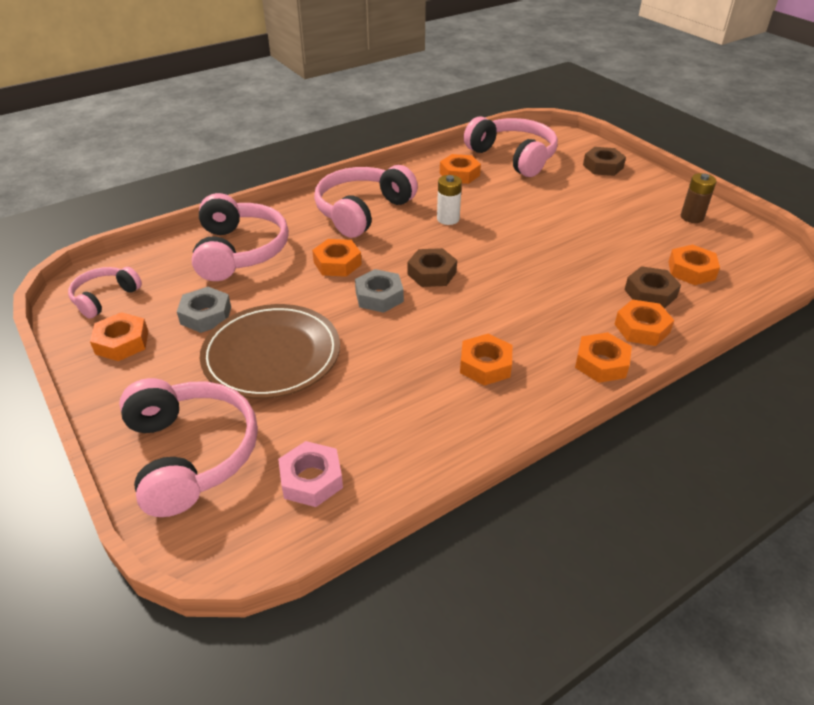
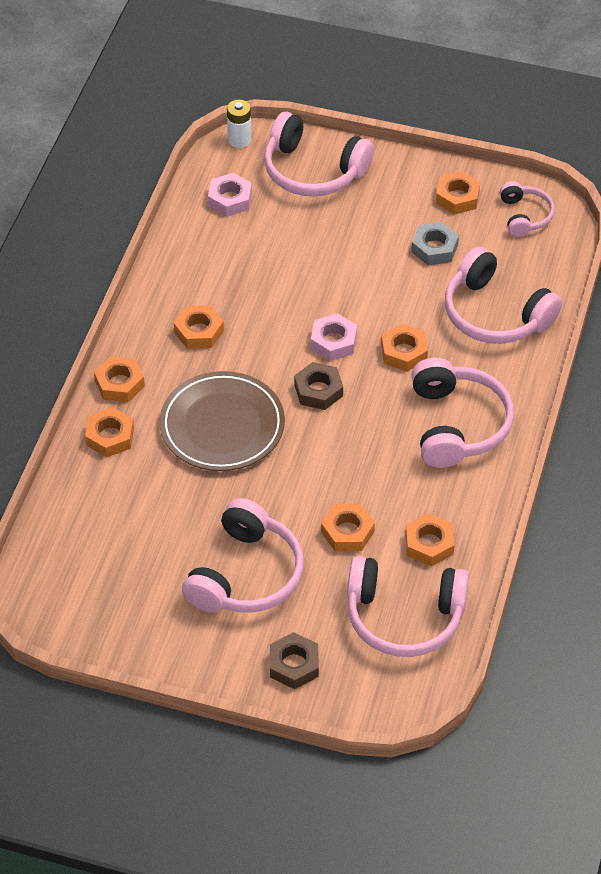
camera: 140 degrees right, 10 degrees up
brown plate [200,304,340,399] -> brown plate moved to [159,371,285,471]
grey nut [355,269,404,313] -> pink nut [311,313,357,361]
white battery [437,175,462,225] -> white battery moved to [227,100,252,148]
brown nut [624,266,681,309] -> none
orange nut [668,244,720,285] -> orange nut moved to [321,504,375,552]
brown battery [681,173,717,223] -> none
none -> pink headphones [182,498,304,613]

